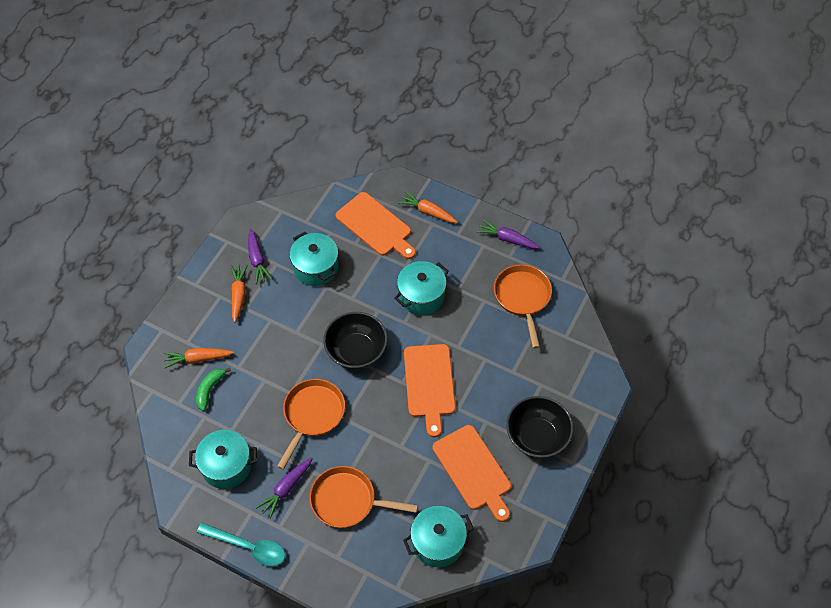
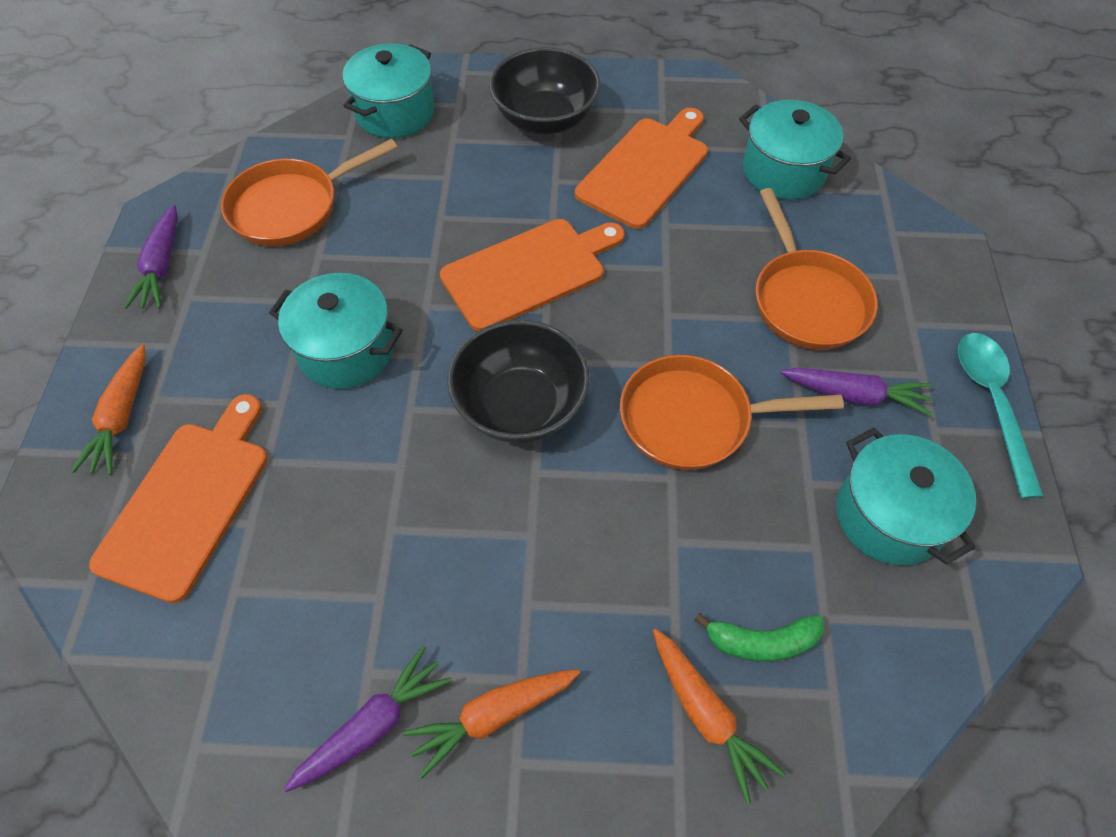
camera: 115 degrees left, 0 degrees up
turquoise pot [290,232,338,286] -> turquoise pot moved to [343,43,435,138]

